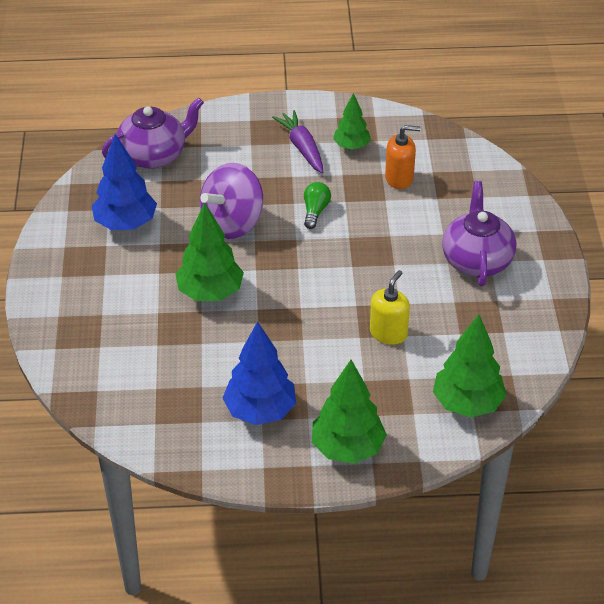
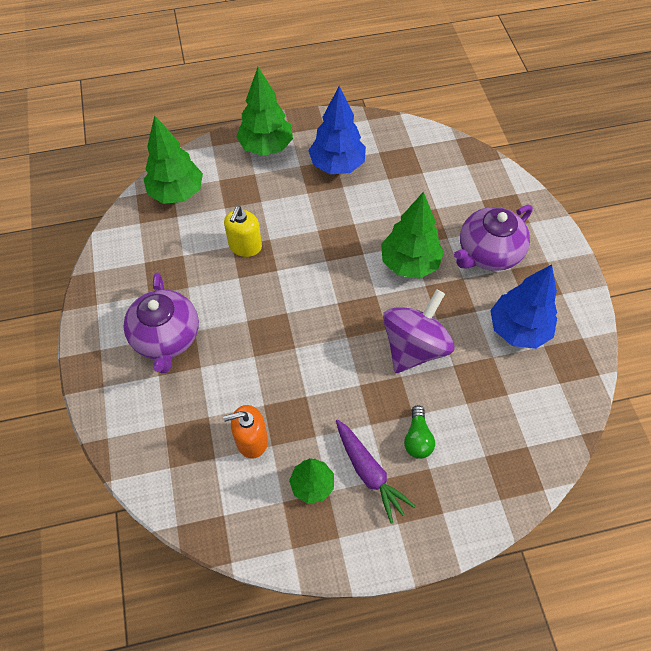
camera: 170 degrees right, 15 degrees up
purple teapot [102,98,204,169] -> purple teapot moved to [454,205,533,271]
green light bulb [304,182,331,229] -> green light bulb moved to [404,405,435,459]

